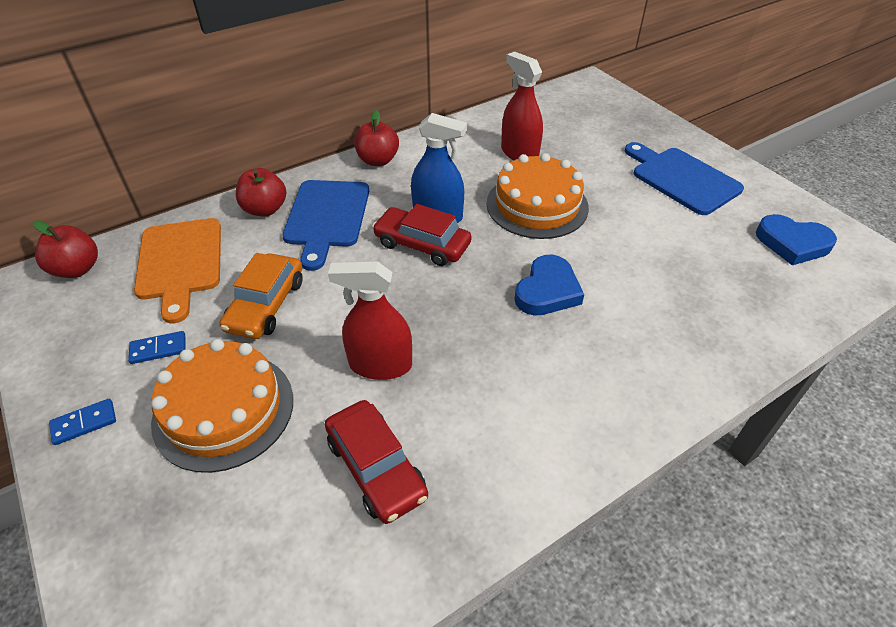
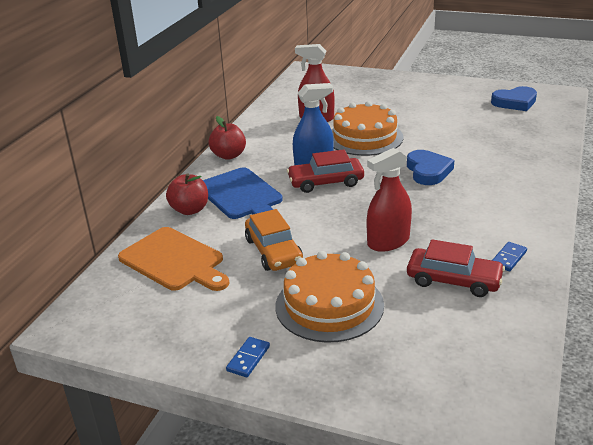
camera: 35 degrees left, 15 degrees down
red apple [33,220,98,278] -> none
blue domino [128,331,185,364] -> blue domino moved to [492,242,527,271]
blue cutting board [625,142,744,215] -> none

